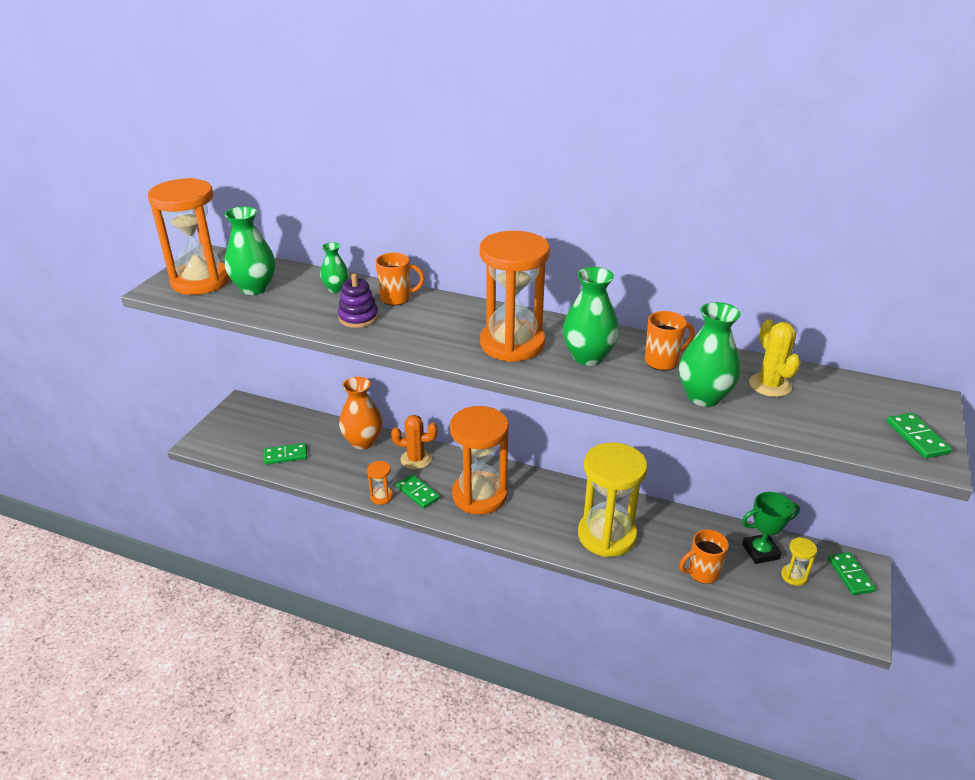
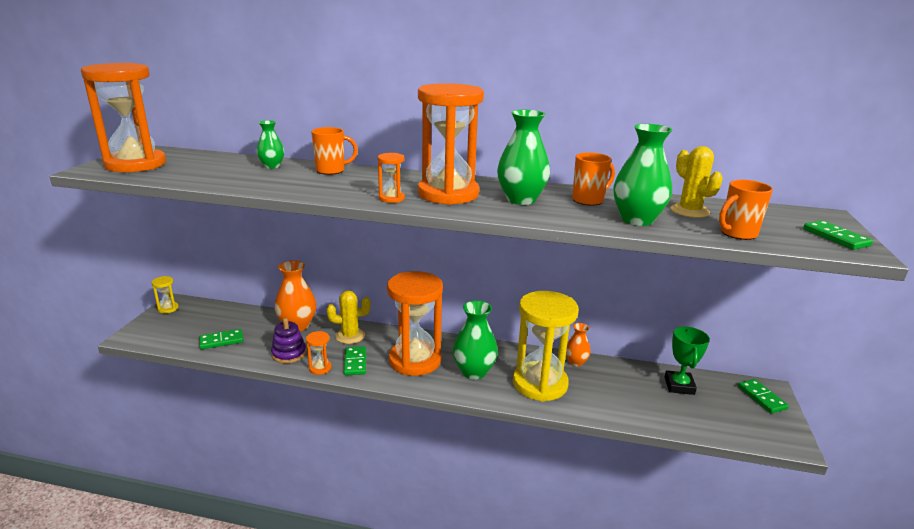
camera: 10 degrees left, 10 degrees down
green vase [224,206,275,295] -> green vase moved to [453,301,498,379]
purple stacking toy [338,274,378,328] -> purple stacking toy moved to [271,318,306,363]
orange cactus [391,415,437,469] -> yellow cactus [326,290,371,344]
green domino [396,474,440,509] -> green domino turned 45 degrees clockwise [344,346,366,375]
orange mug [679,530,729,584] -> orange mug moved to [719,180,773,240]
green trophy [742,492,800,564] -> green trophy turned 60 degrees counterclockwise [665,327,710,395]
yellow hourglass [781,537,817,586] -> yellow hourglass moved to [152,276,179,313]
none -> orange hourglass [378,153,405,203]
none -> orange vase [566,323,591,366]

